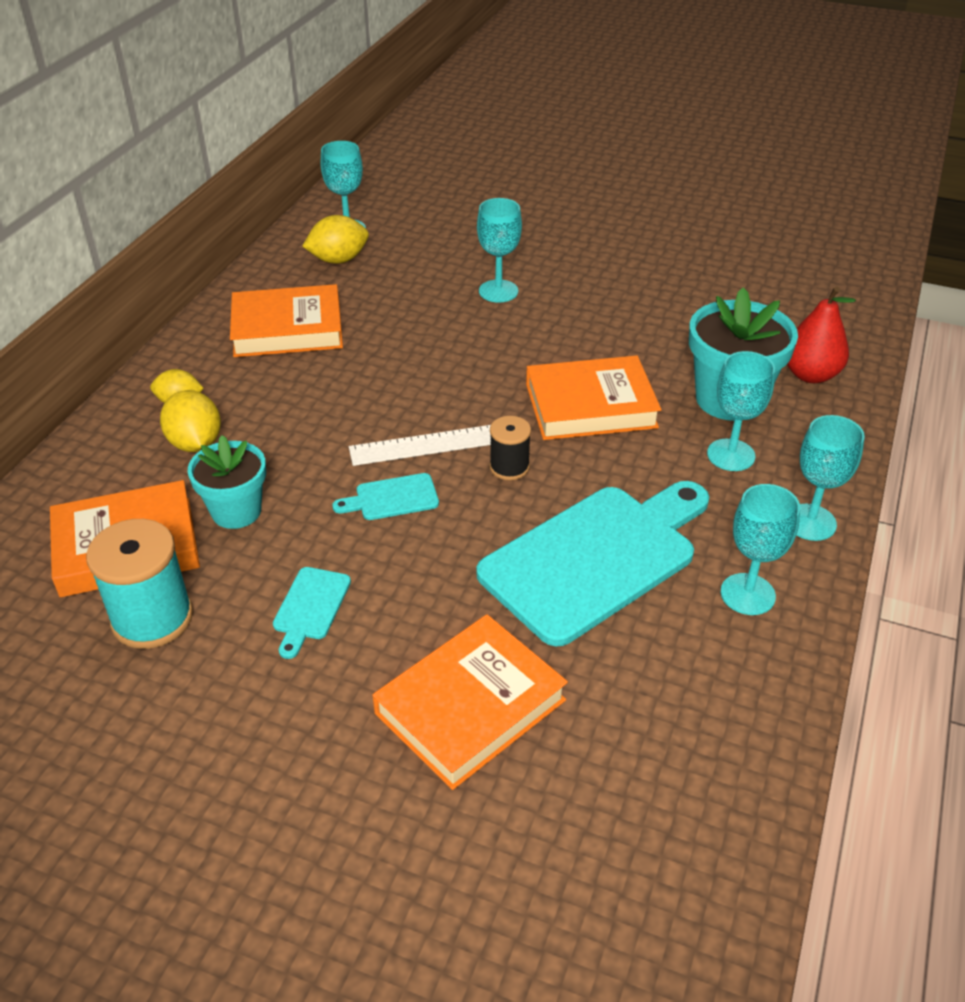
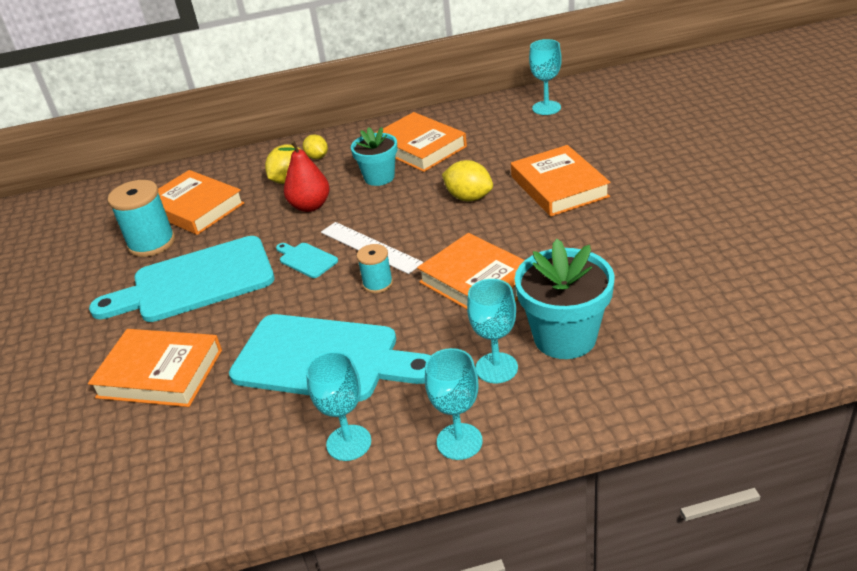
camera: 60 degrees right, 5 degrees down
turquoise flower pot [188,435,266,529] -> turquoise flower pot moved to [351,127,398,186]
turquoise cutting board [273,567,351,659] -> turquoise cutting board [89,236,275,322], size x2.41
yellow lemon [303,215,369,264] -> yellow lemon moved to [442,160,493,201]
turquoise goblet [477,198,522,303] -> orange book [511,145,611,217]
black spool [489,416,531,480] -> turquoise spool [357,244,393,293]
red pear [787,287,856,383] -> red pear moved to [278,140,330,212]

